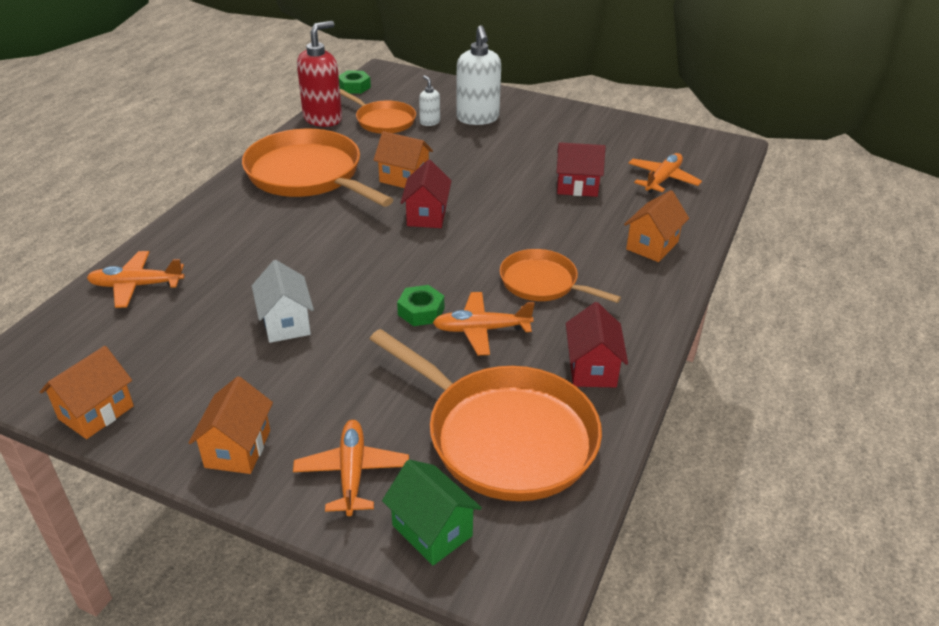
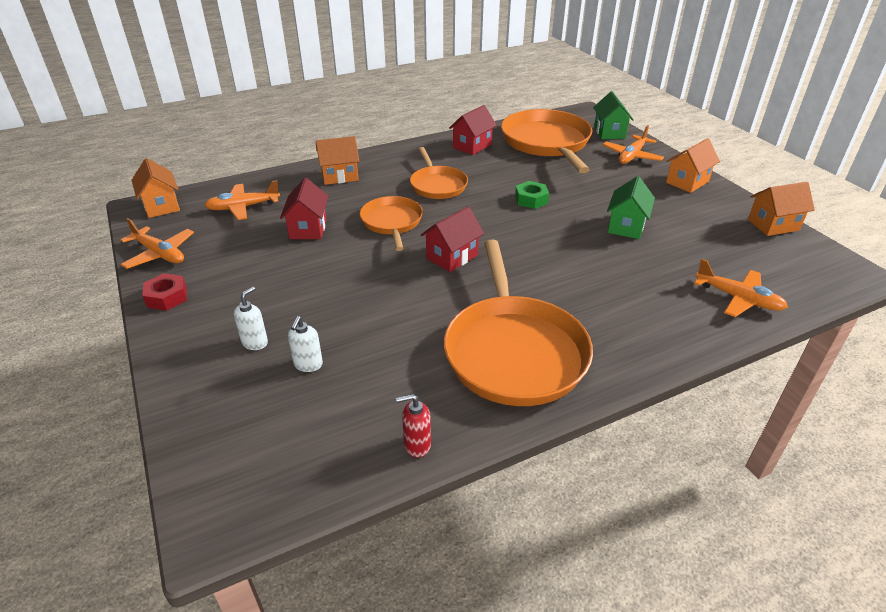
camera: 140 degrees left, 0 degrees up
white house [252,260,314,343] -> green house [607,176,655,239]
red soap dispenser [297,21,342,127] -> red soap dispenser [396,394,431,457], size x0.49
green nut [339,71,371,94] -> none
orange pan [340,89,416,134] -> orange pan moved to [360,196,423,251]
orange house [374,131,433,188] -> orange house moved to [132,158,180,218]
orange plane [433,292,535,355] -> orange plane moved to [120,218,194,269]
white soap dispenser [456,25,501,125] -> white soap dispenser [234,286,268,350], size x0.49
red house [557,142,606,197] -> red house turned 45 degrees clockwise [280,178,328,239]
none -> red nut [142,273,187,311]

